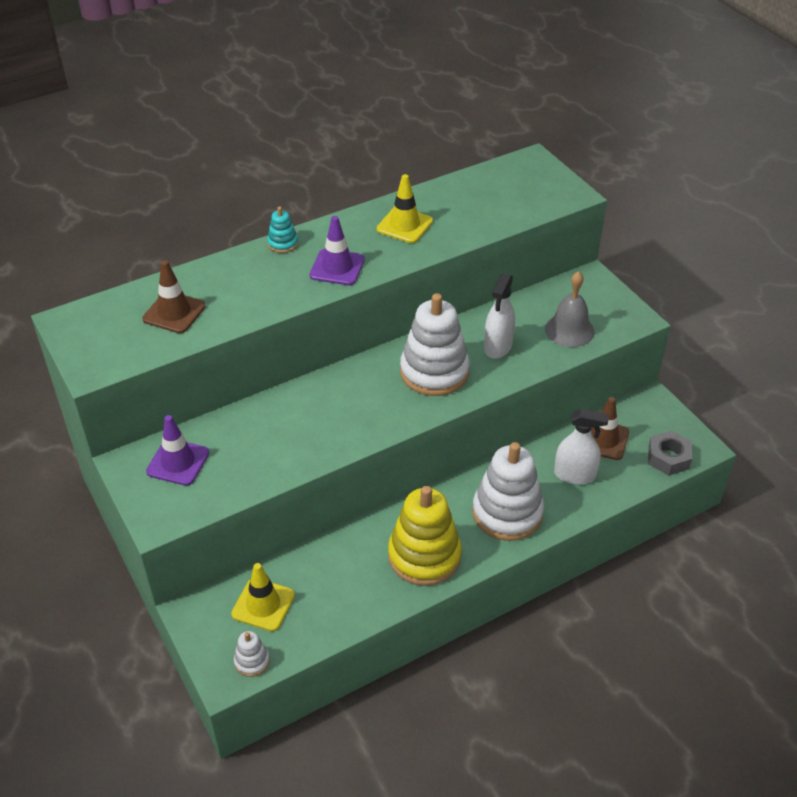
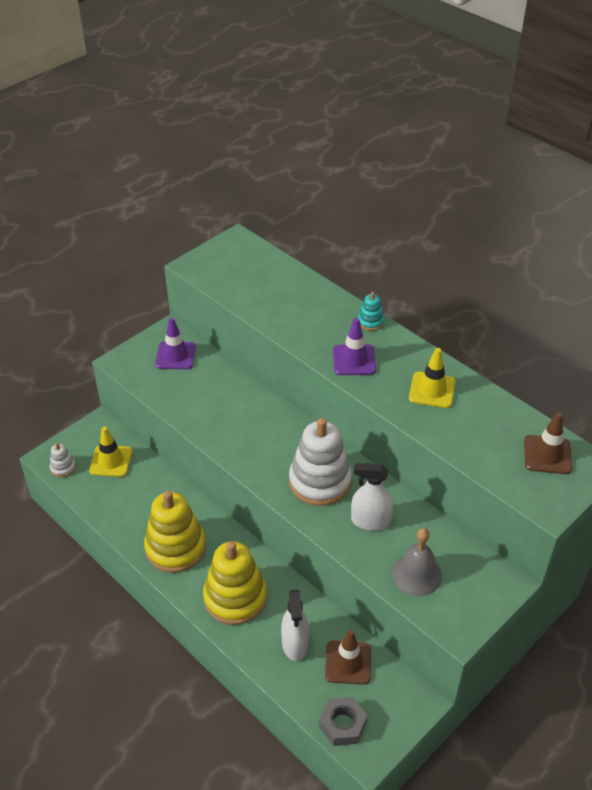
camera: 75 degrees right, 0 degrees up
brown traffic cone [142,260,206,333] -> brown traffic cone moved to [524,412,572,474]
white stacking toy [472,442,544,541] -> yellow stacking toy [203,541,267,625]

